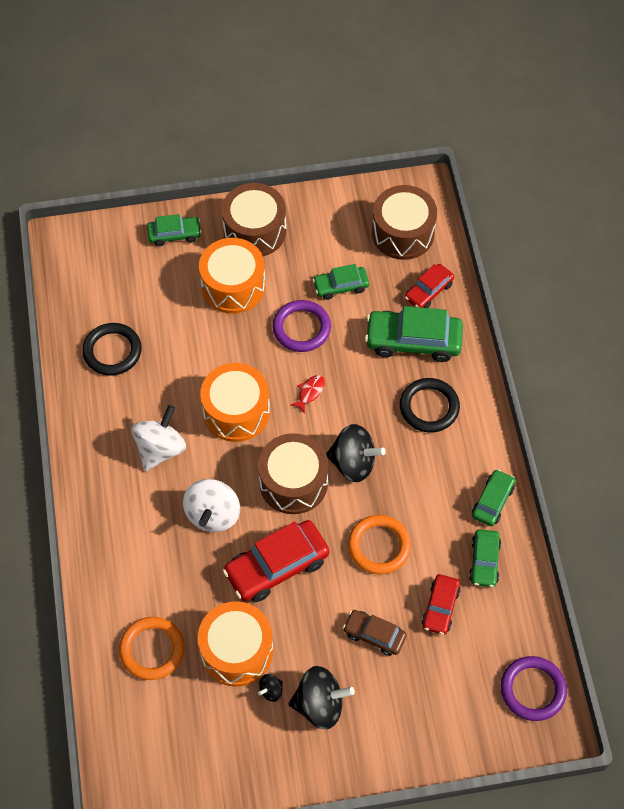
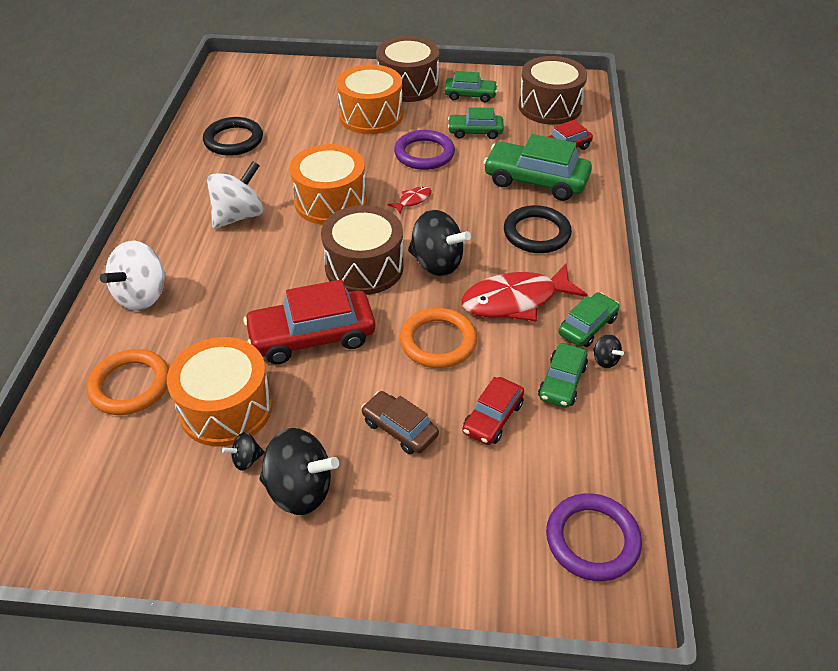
camera: 15 degrees right, 15 degrees down
green car [147,214,202,246] -> green car moved to [444,71,498,102]
white spinning top [183,479,240,532] -> white spinning top moved to [100,241,166,311]
none -> red fish [461,264,588,322]
none -> black spinning top [593,334,624,368]

